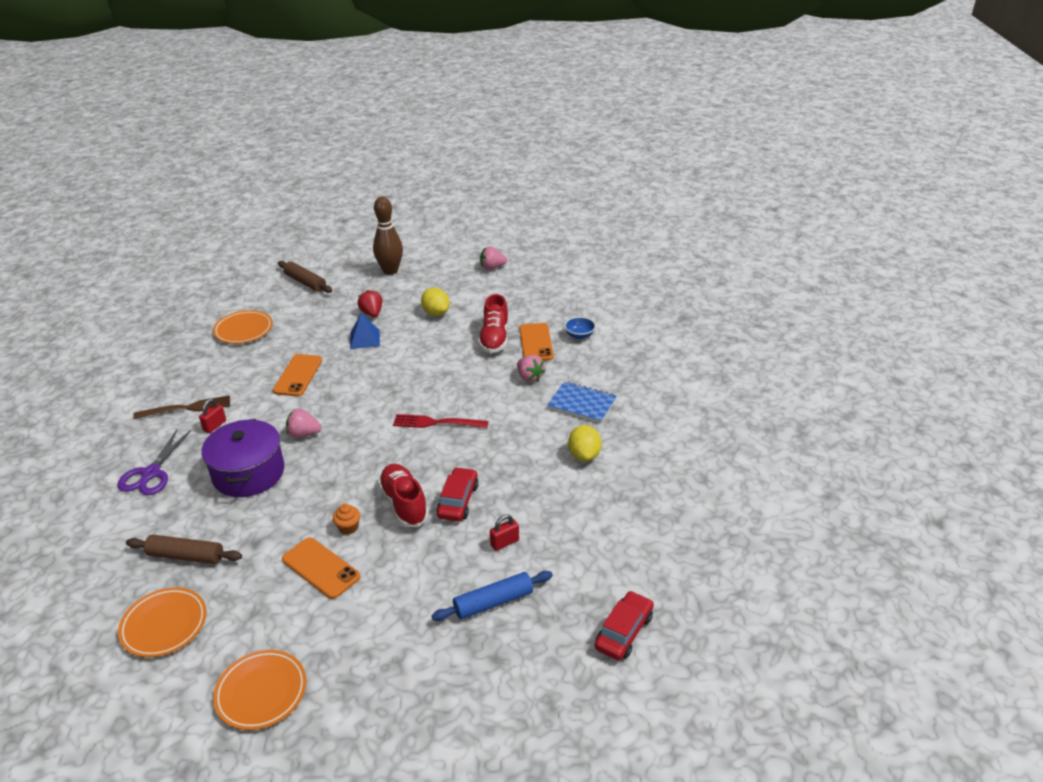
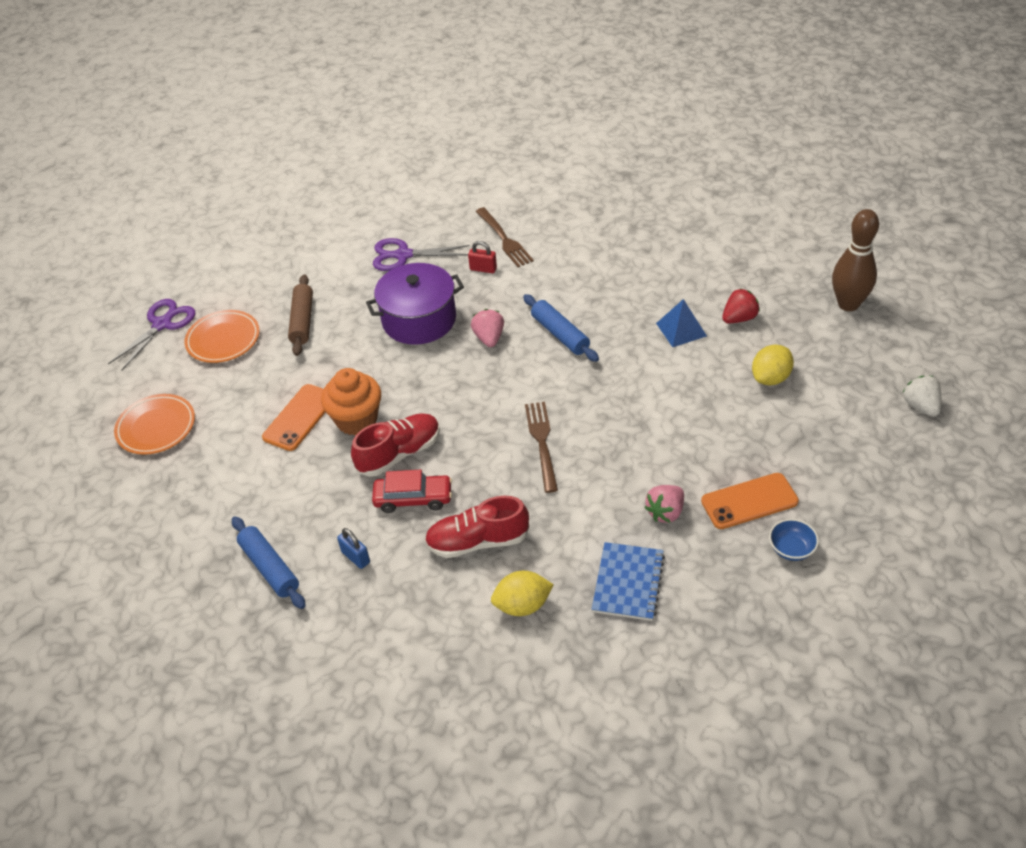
camera: 80 degrees right, 10 degrees up
orange plate [213,310,273,344] -> none
orange phone [273,354,322,396] -> none
brown rolling pin [278,261,332,293] -> none
orange cupcake [333,504,360,535] -> orange cupcake [321,368,381,436], size x2.05
red fork [393,414,489,428] -> brown fork [525,402,558,493]
red shoe [478,294,509,353] -> red shoe moved to [424,496,529,558]
pink strawberry [480,246,507,270] -> white strawberry [902,376,941,417]
red padlock [490,514,519,551] -> blue padlock [337,528,370,569]
red car [595,591,654,660] -> none
none -> purple scissors [108,299,195,371]
none -> blue rolling pin [523,294,599,362]

